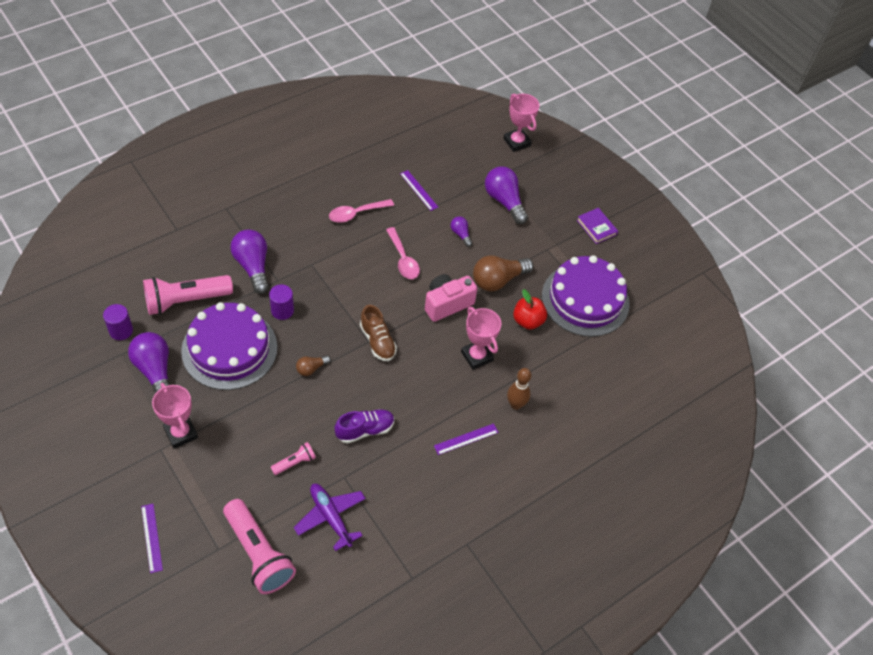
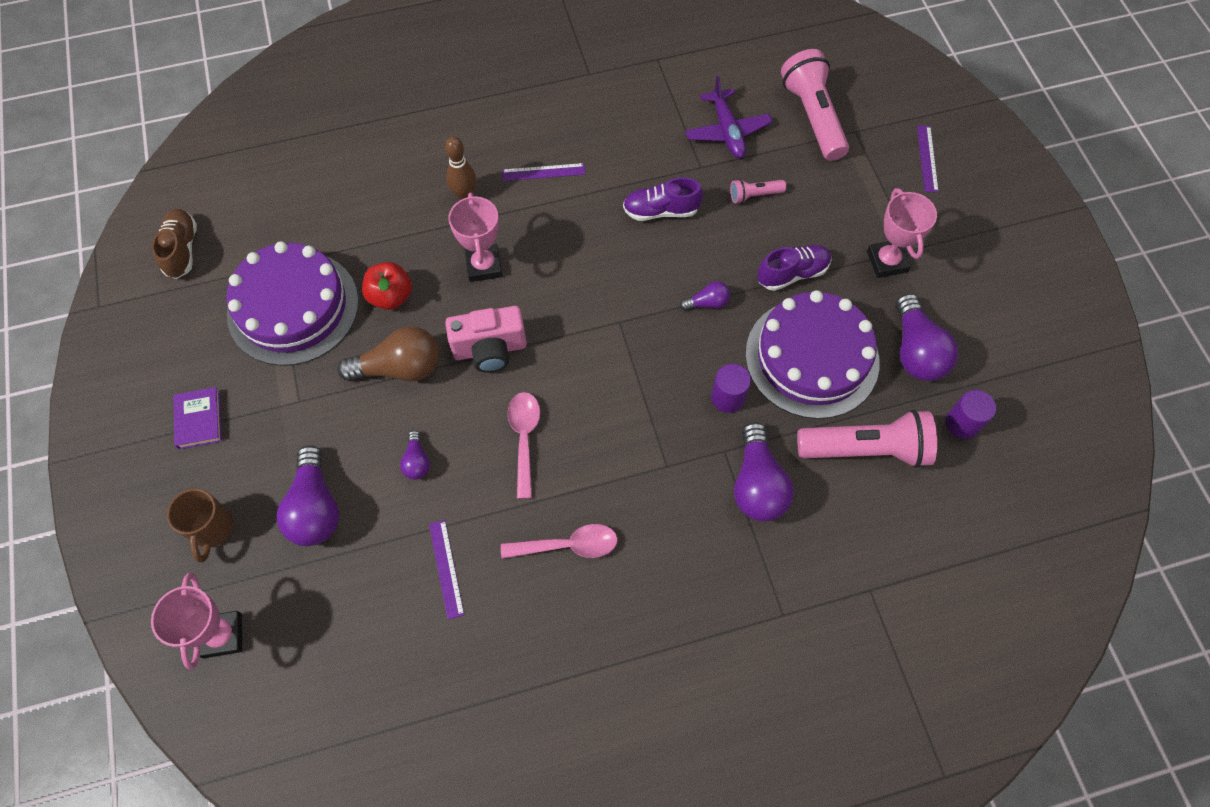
camera: 155 degrees left, 10 degrees up
brown light bulb [296,355,331,376] -> purple light bulb [680,281,730,311]
brown shoe [360,305,397,361] -> brown shoe moved to [152,209,197,279]
none -> brown mug [167,488,234,562]
none -> purple shoe [757,245,831,291]

